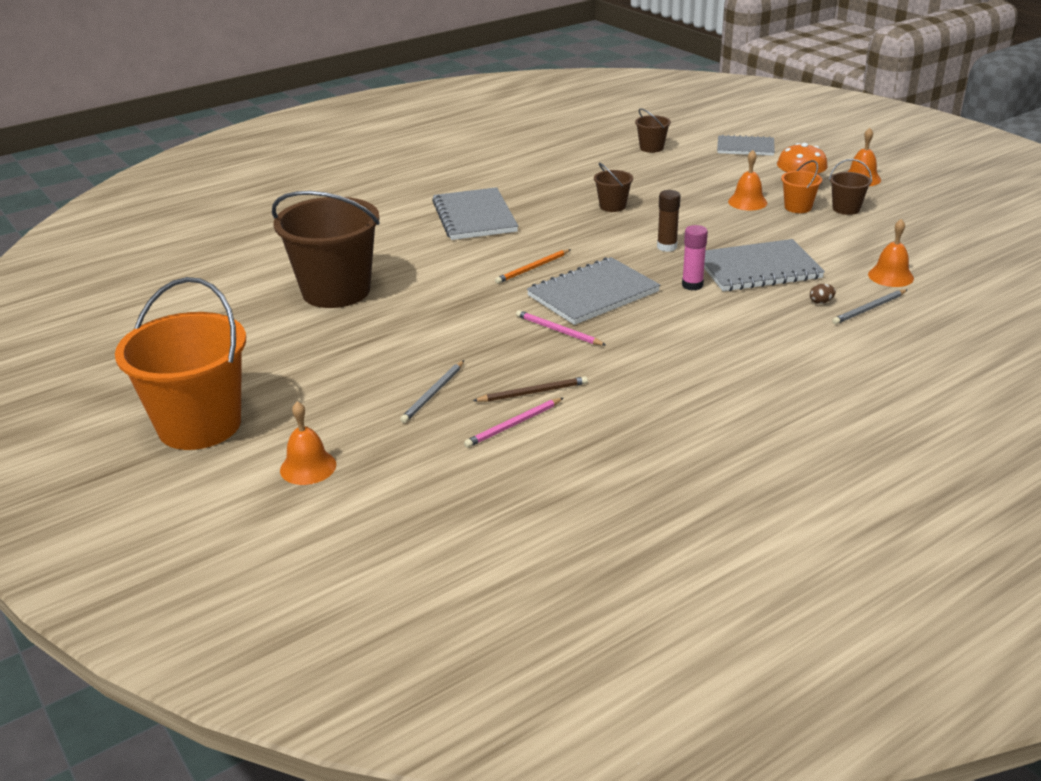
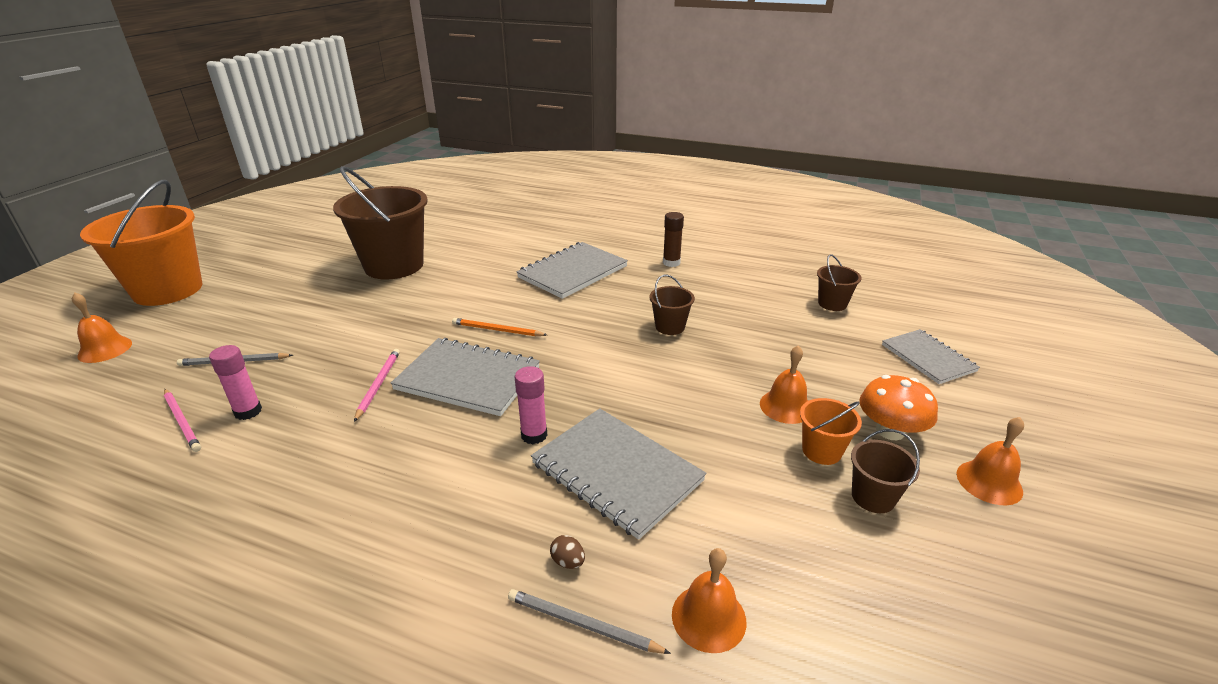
camera: 55 degrees right, 0 degrees up
pink pencil [464,398,563,448] -> pink pencil turned 150 degrees counterclockwise [164,389,201,452]
brown pencil [473,376,588,402] -> pink glue stick [209,345,262,420]
brown glue stick [657,190,680,252] -> brown glue stick moved to [663,212,684,267]

